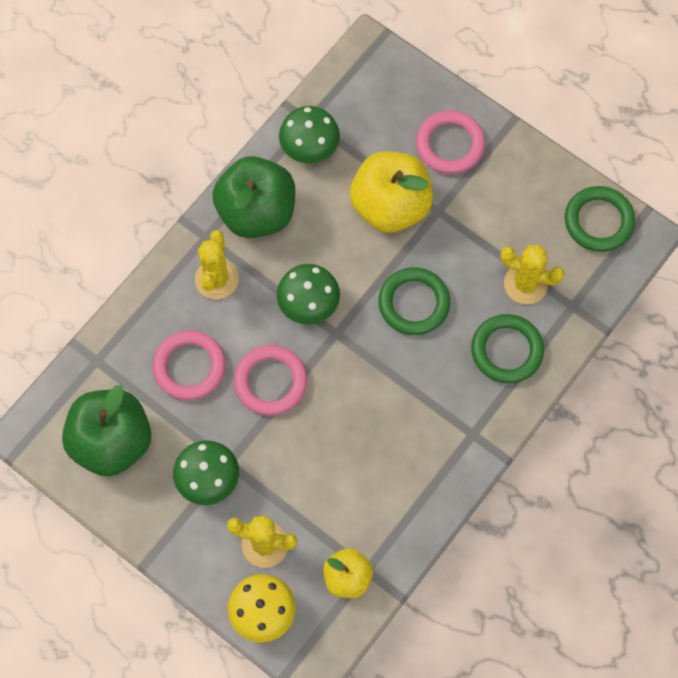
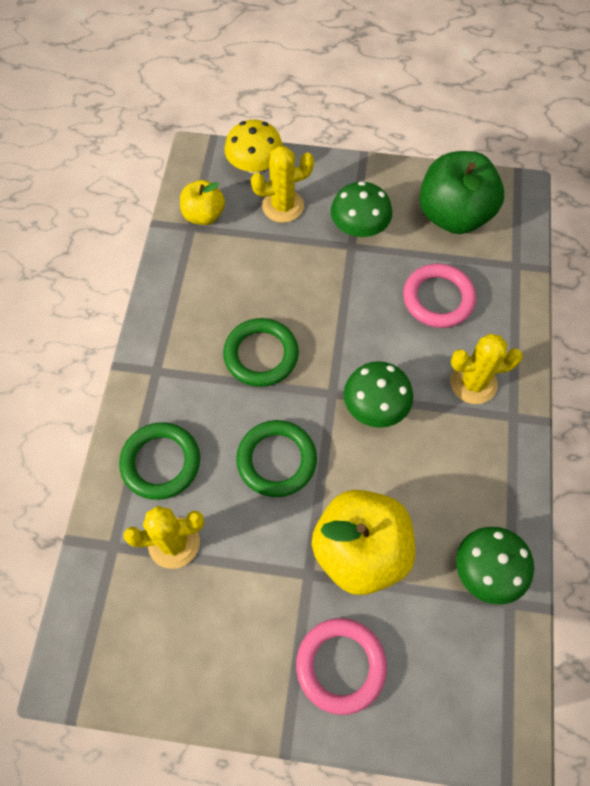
camera: 150 degrees right, 5 degrees down
yellow cactus [195,230,239,299] -> yellow cactus turned 75 degrees counterclockwise [450,334,523,404]
green apple [212,156,295,238] -> none
pink ring [234,345,307,415] -> none
green ring [565,186,635,252] -> green ring moved to [223,318,299,387]

